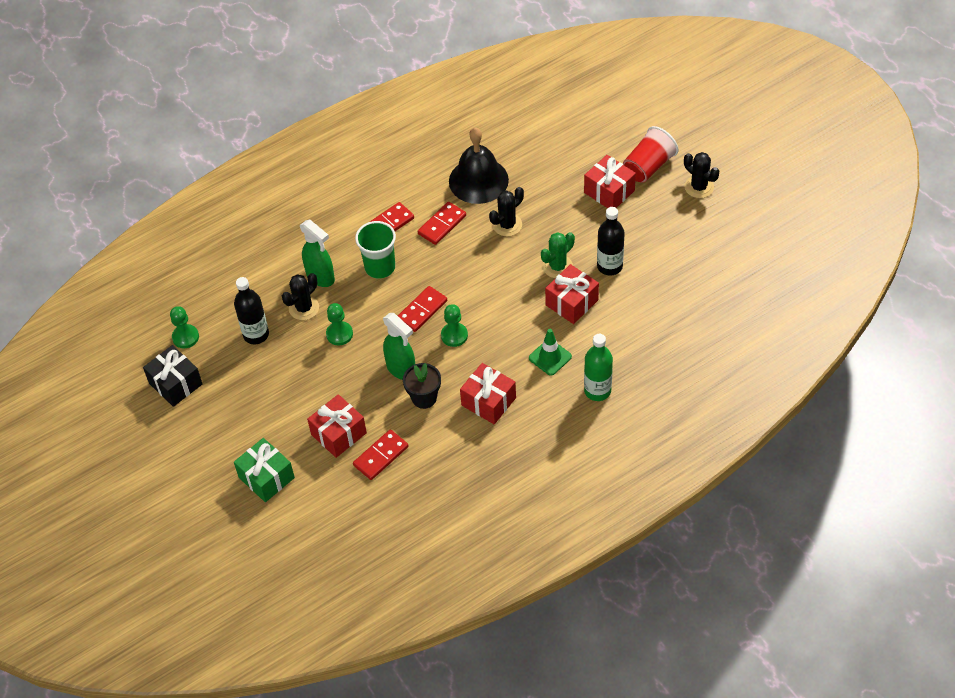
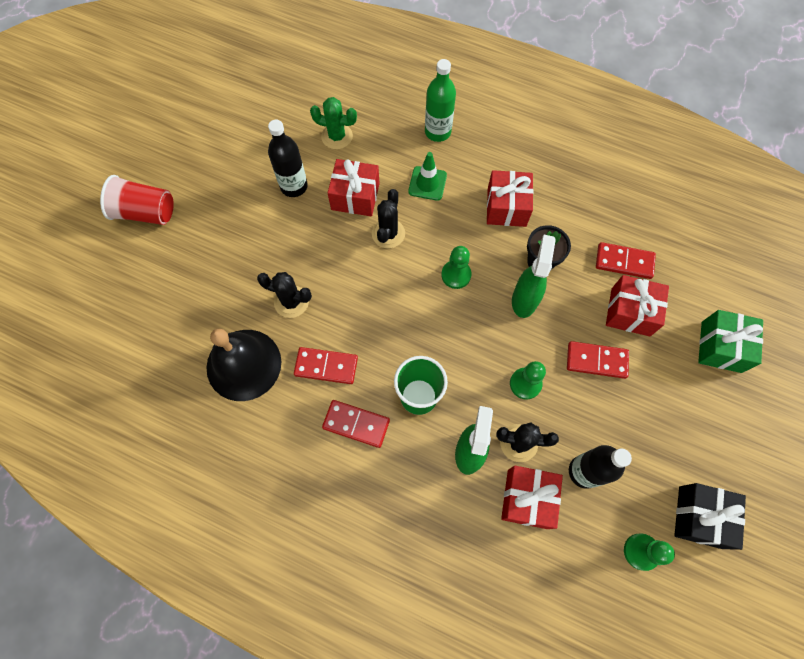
camera: 125 degrees left, 15 degrees up
red domino [398,286,447,332] -> red domino moved to [567,341,629,379]
green cactus [541,232,575,278] -> green cactus moved to [310,97,357,149]
red gift [584,155,636,208] -> red gift moved to [501,466,563,529]
black cactus [684,152,719,198] -> black cactus moved to [372,189,405,248]

